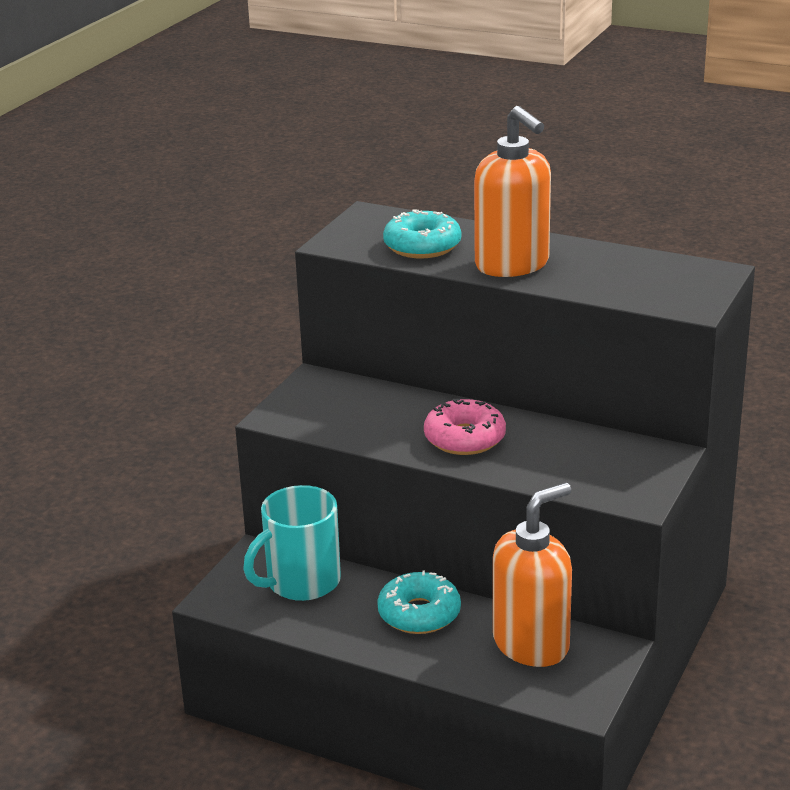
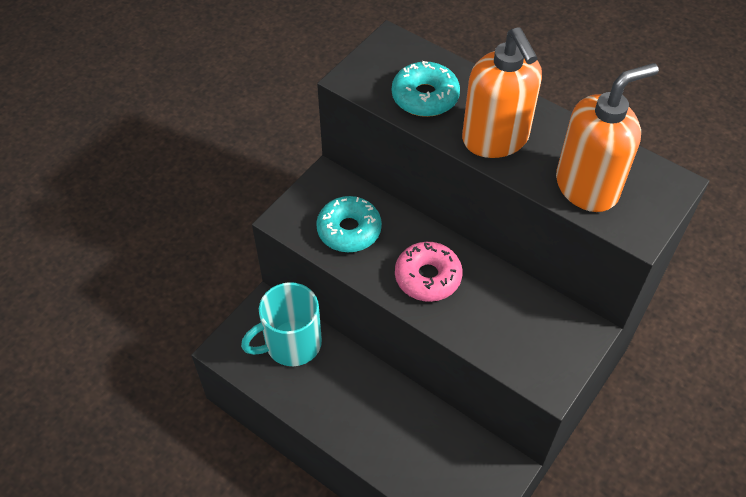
camera: 10 degrees right, 25 degrees up
turquoise donut [377,570,461,634] -> turquoise donut moved to [316,196,382,252]
orange soap dispenser [493,483,572,667] -> orange soap dispenser moved to [556,63,659,212]

